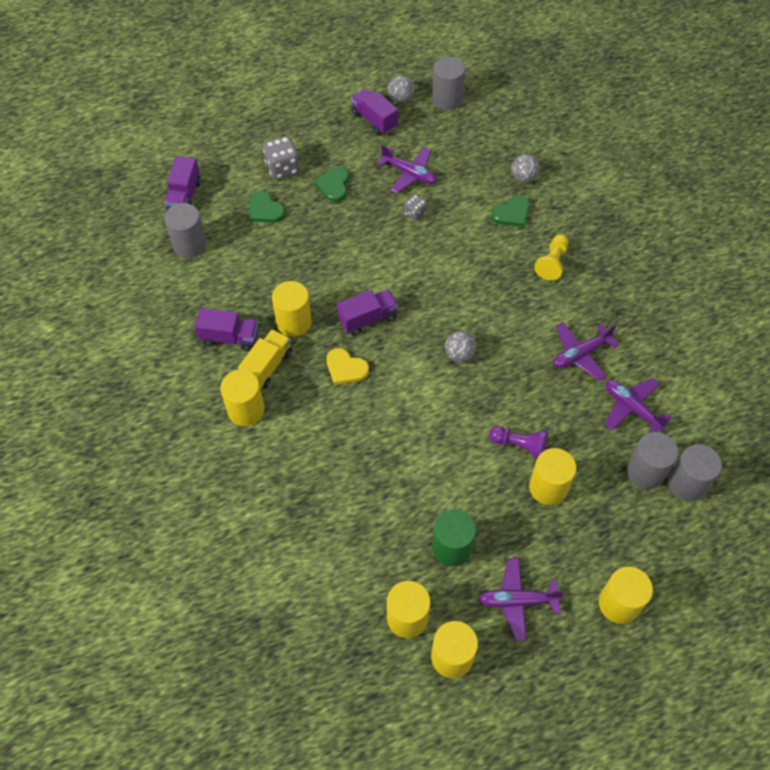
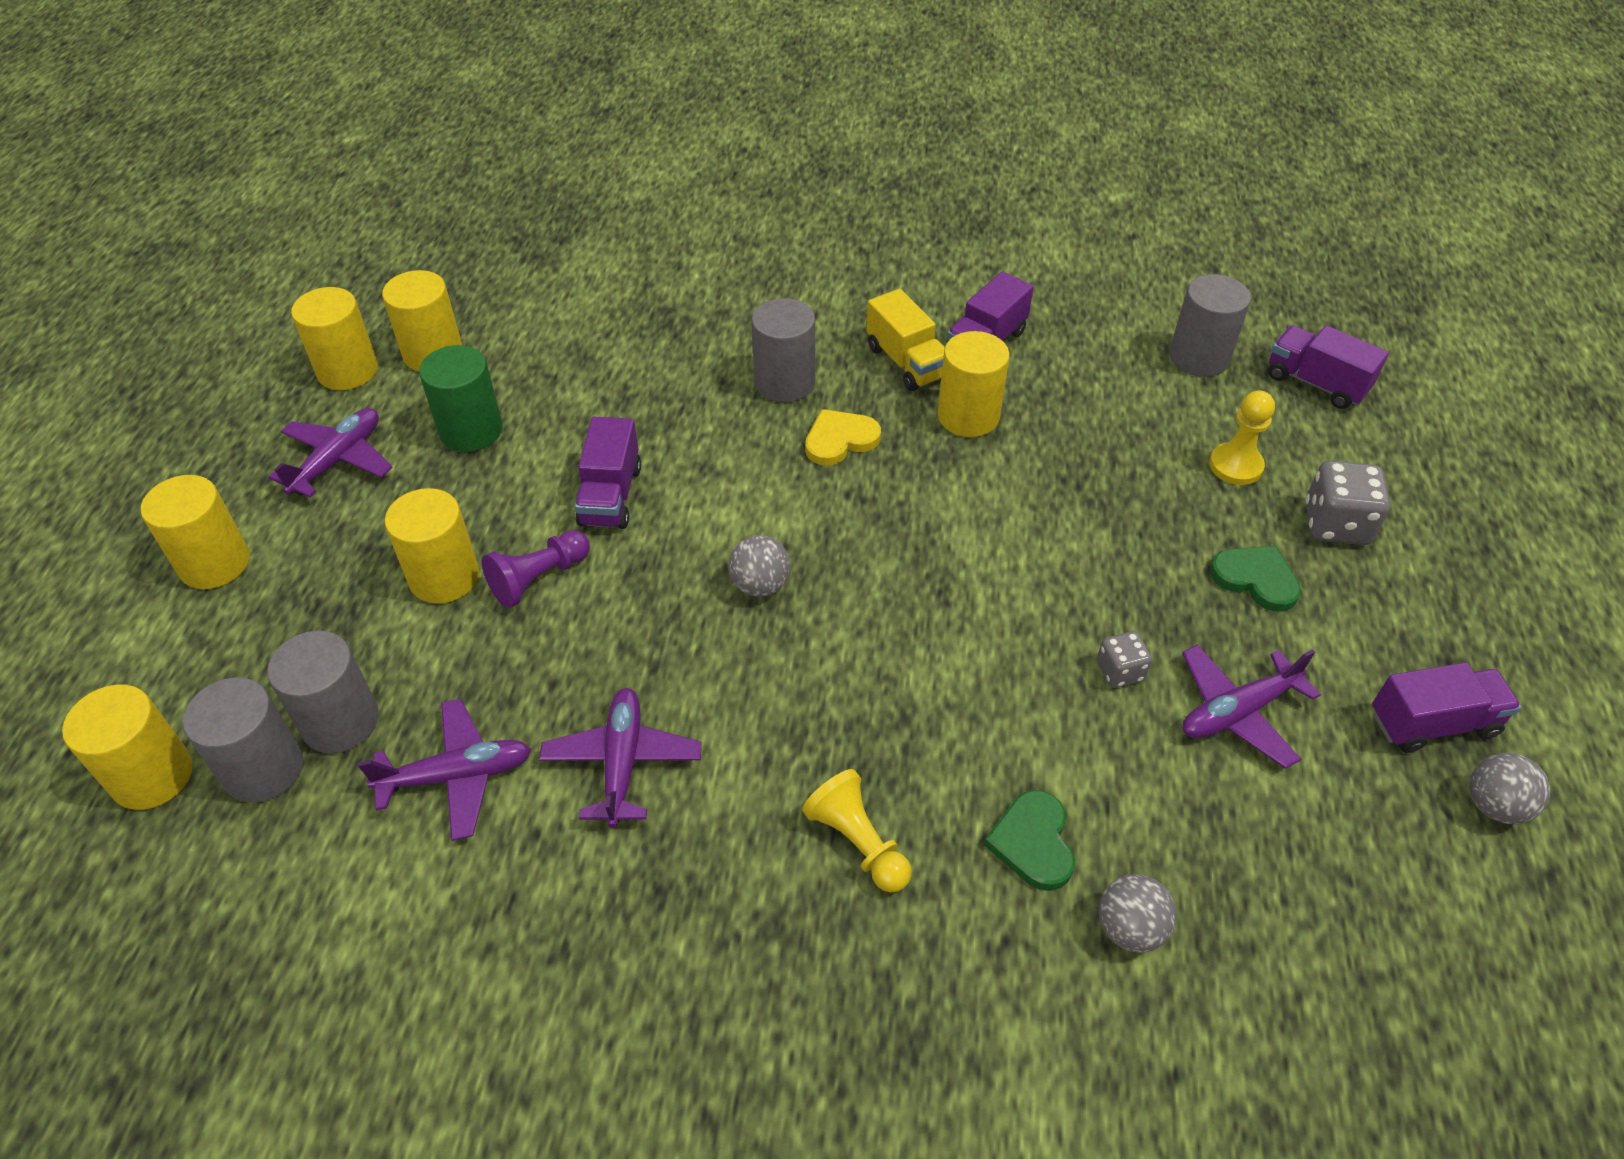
camera: 120 degrees right, 10 degrees down
yellow cylinder [220,370,265,426] -> yellow cylinder moved to [62,685,193,810]
green heart [250,191,285,223] -> yellow pawn [1209,390,1275,485]
purple truck [337,289,398,336] -> purple truck moved to [575,417,641,529]
grey cylinder [432,57,465,110] -> grey cylinder moved to [751,298,815,402]

